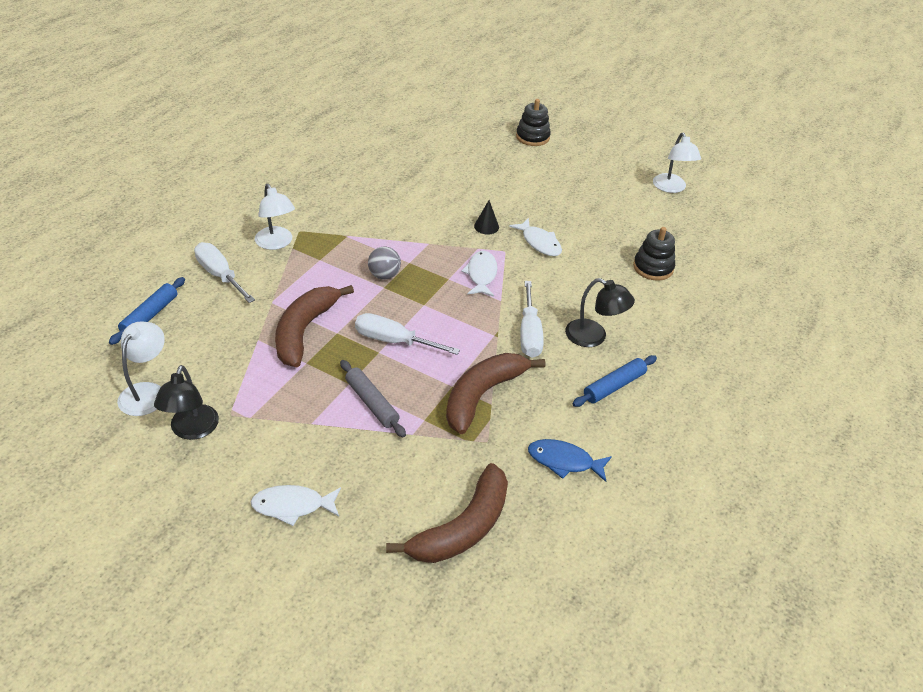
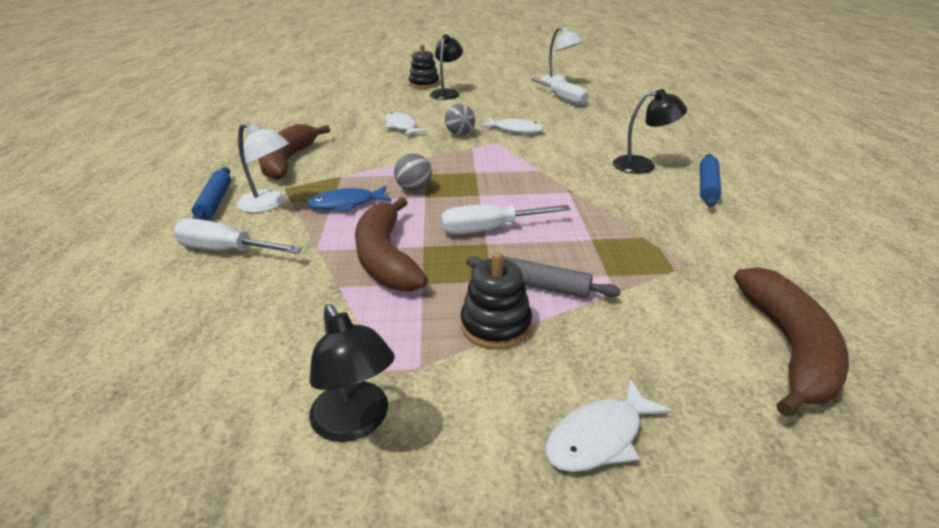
camera: 30 degrees left, 10 degrees down
blue rolling pin [109,277,185,345] -> blue rolling pin moved to [192,167,231,220]
white lamp [117,322,165,416] -> none
brown banana [446,353,545,434] -> brown banana moved to [258,124,330,180]
white fish [461,251,497,297] -> white fish moved to [385,112,427,136]
black cone [474,200,499,235] -> grey ball [445,104,475,135]
white screwdriver [520,281,544,358] -> white screwdriver moved to [531,78,588,105]
blue fish [528,439,612,482] -> blue fish moved to [306,186,392,211]
black stacking toy [633,227,675,281] -> black stacking toy moved to [461,252,532,349]
none -> black lamp [430,34,463,100]

